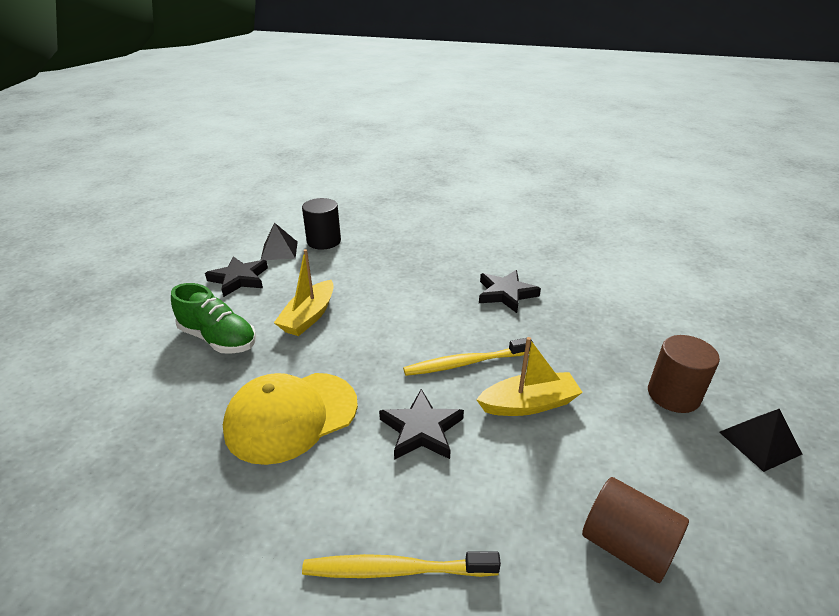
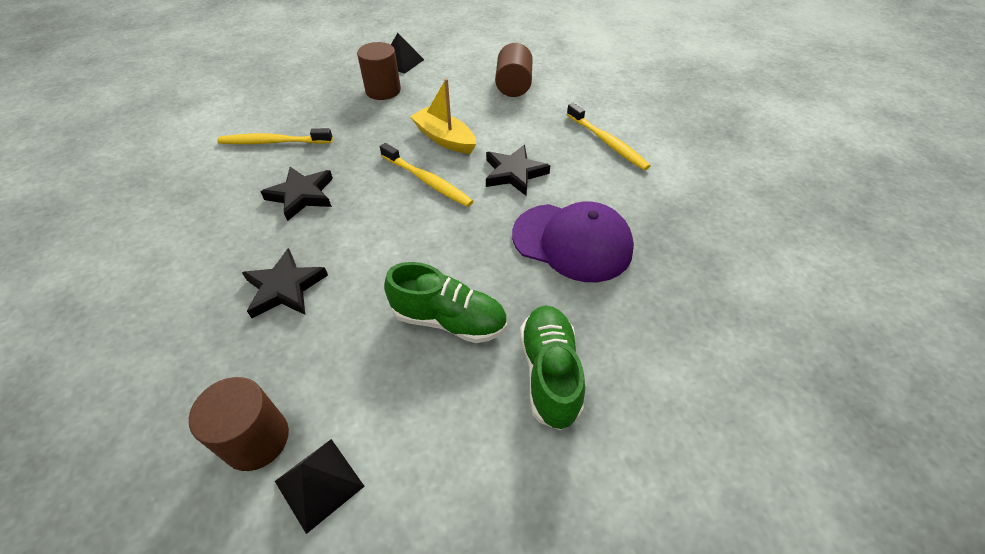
camera: 125 degrees left, 15 degrees up
black star [205,256,268,297] -> black star moved to [242,248,328,318]
yellow cap [223,373,358,465] -> purple cap [512,201,634,282]
yellow boat [274,249,334,336] -> green shoe [384,262,507,343]
black cylinder [302,198,341,250] -> brown cylinder [189,377,289,471]
none -> yellow toothbrush [217,128,333,144]

